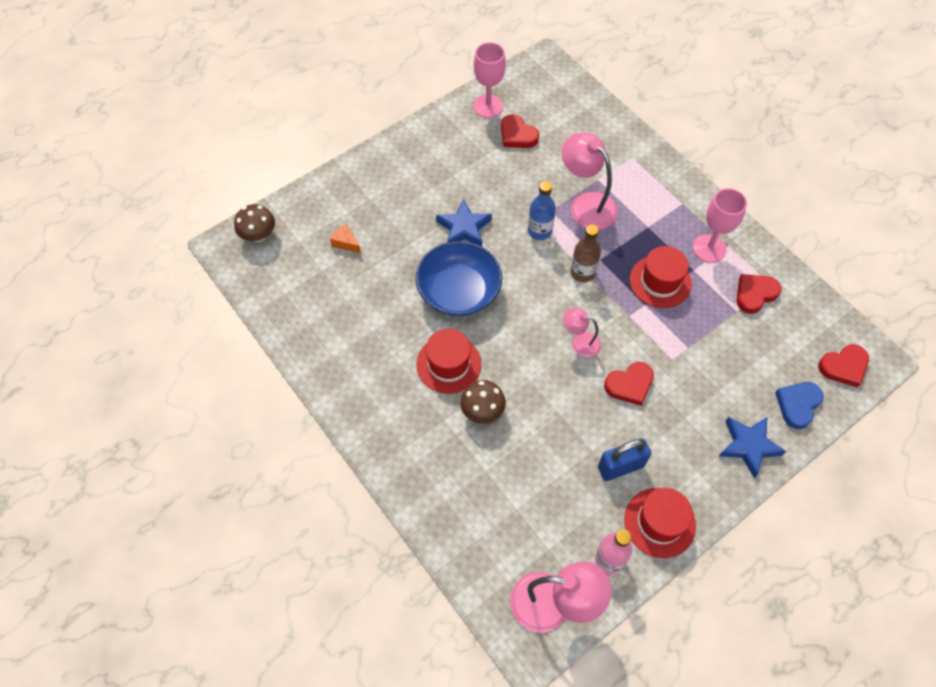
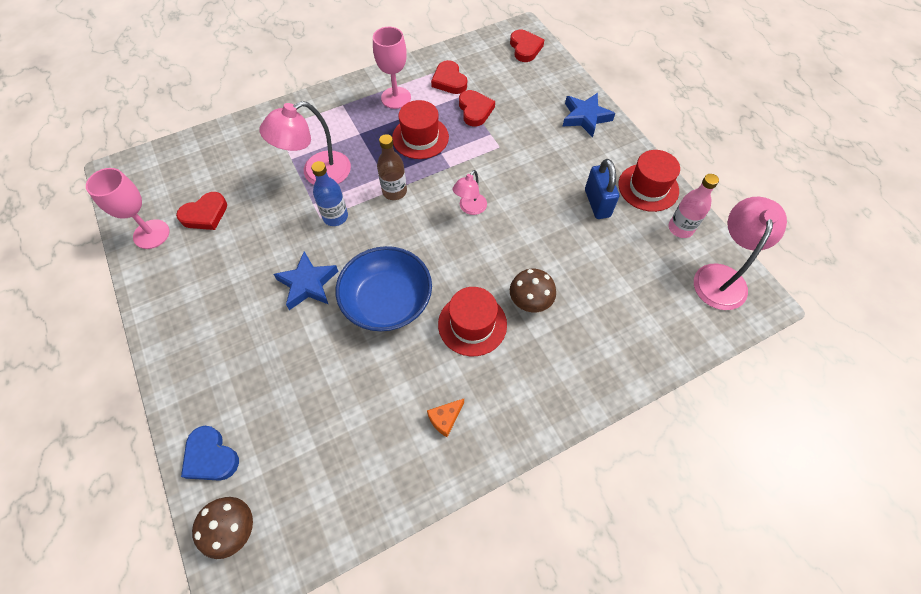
camera: 80 degrees left, 0 degrees up
orange cheese [330,224,361,254] -> orange cheese moved to [427,399,464,437]
red heart [604,362,654,406] -> red heart moved to [459,90,495,127]
blue heart [775,382,824,429] -> blue heart moved to [181,426,239,481]

